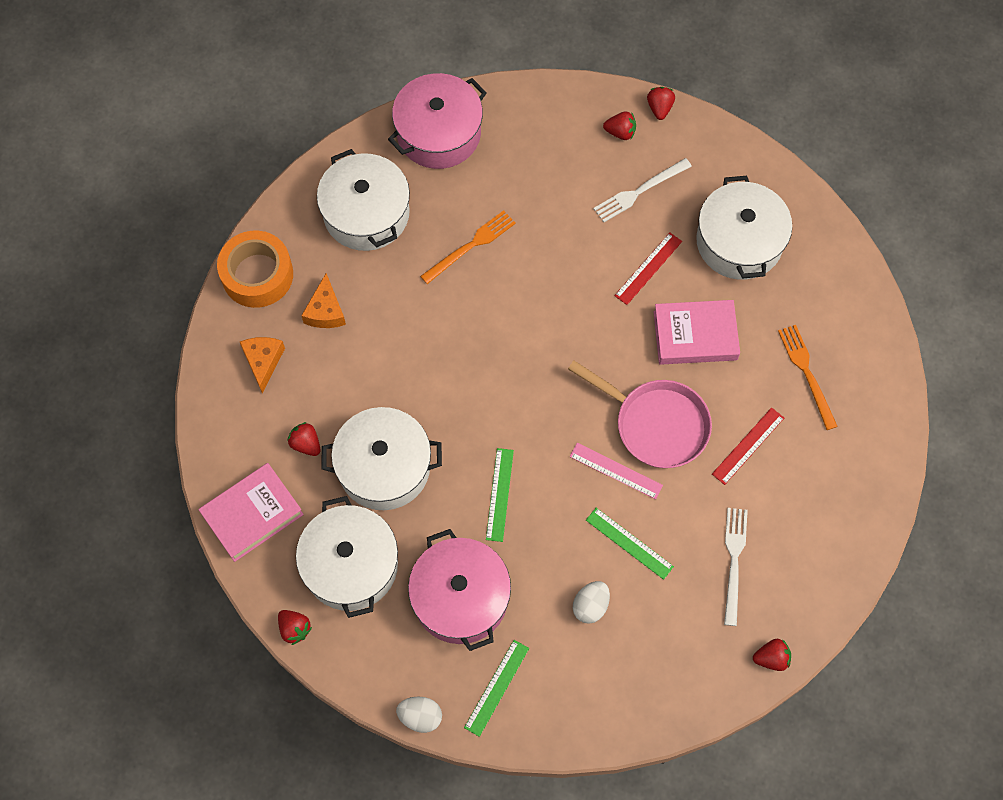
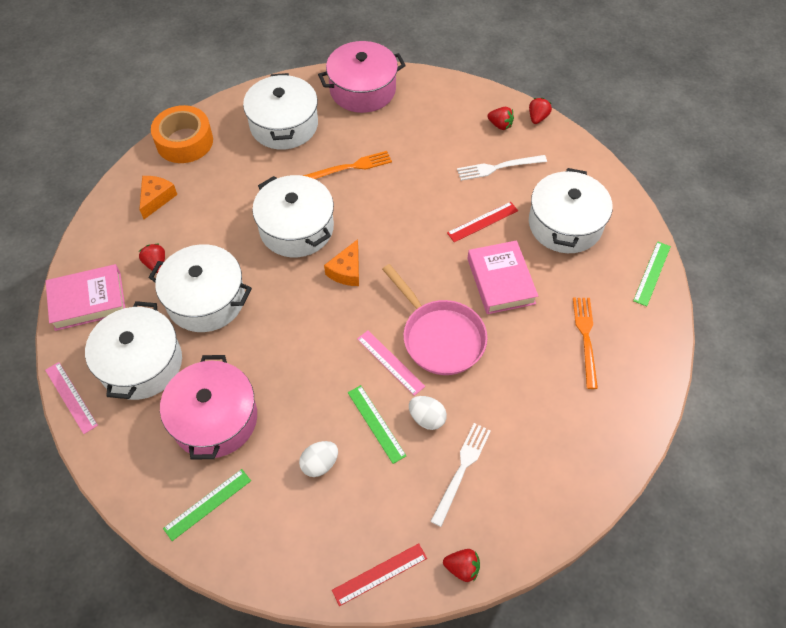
camera: 20 degrees right, 10 degrees down
red strawberry [278,610,312,645] -> pink ruler [45,362,98,434]
orange cheese [301,273,346,328] -> orange cheese moved to [324,239,359,286]
white egg [396,696,442,733] -> white egg moved to [409,396,447,430]
green ruler [486,448,514,542] -> green ruler moved to [633,241,671,307]
pink book [654,300,740,365] -> pink book turned 60 degrees clockwise [467,240,538,314]
red ruler [712,408,784,485] -> red ruler moved to [332,543,427,606]
none -> white pot [252,175,334,257]

